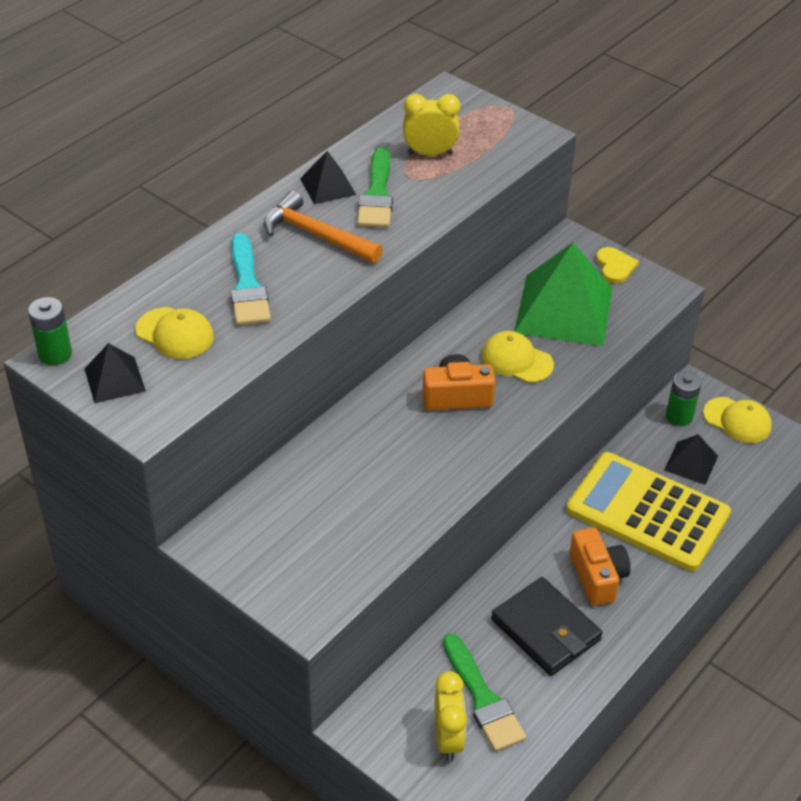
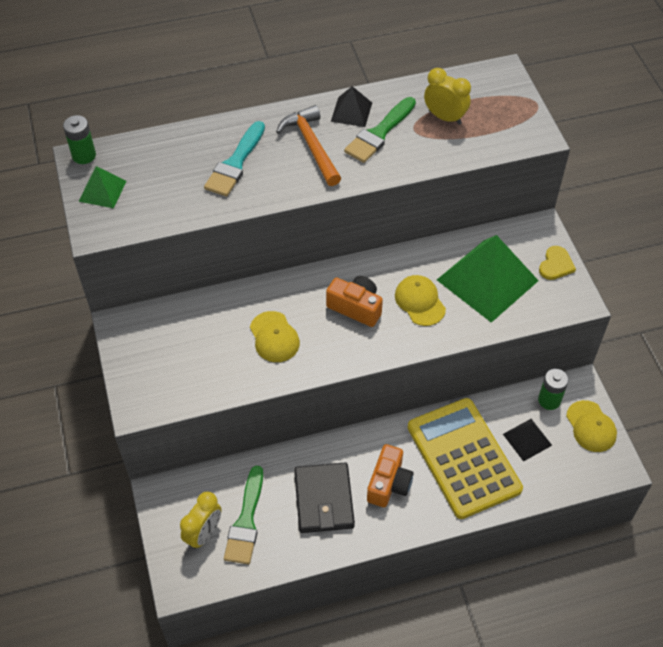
camera: 35 degrees right, 10 degrees up
black pyramid [85,343,146,403] -> green pyramid [78,166,127,208]
yellow cap [136,307,214,359] -> yellow cap moved to [250,311,300,362]

